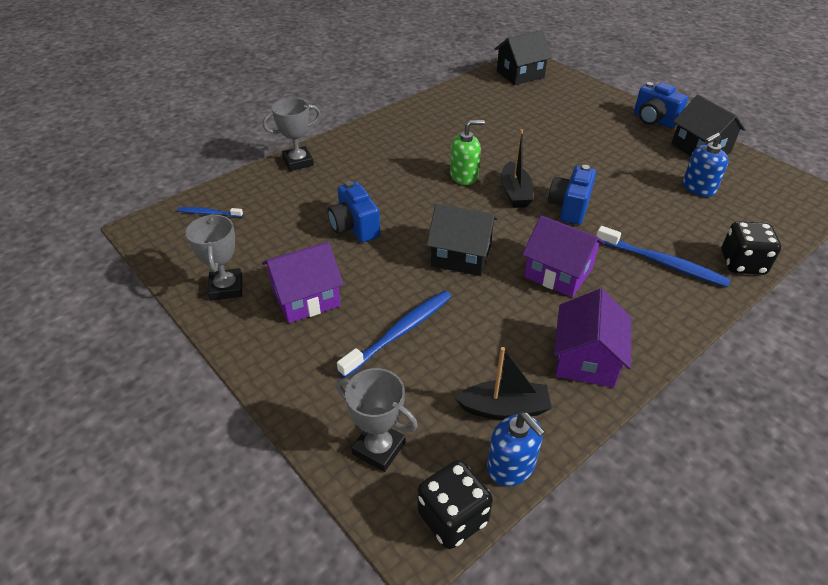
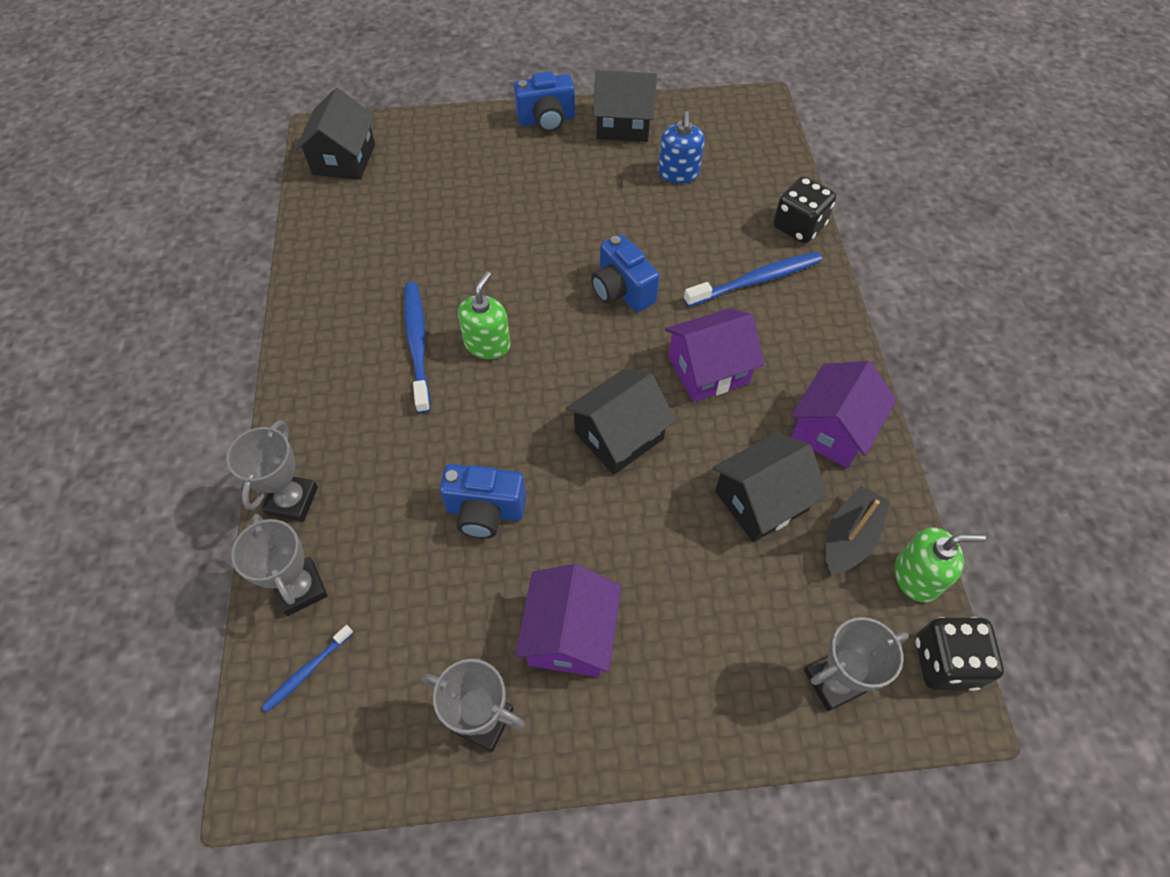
camera: 55 degrees left, 15 degrees up
blue toothbrush [337,290,452,378] -> blue toothbrush moved to [404,282,430,414]
blue soap dispenser [487,412,545,486] -> green soap dispenser [895,527,986,603]
black boat [501,129,533,208] -> none
purple house [554,289,631,388] -> purple house turned 75 degrees clockwise [791,361,897,468]
none -> grey trophy [231,514,327,616]
none -> black house [713,433,828,542]

